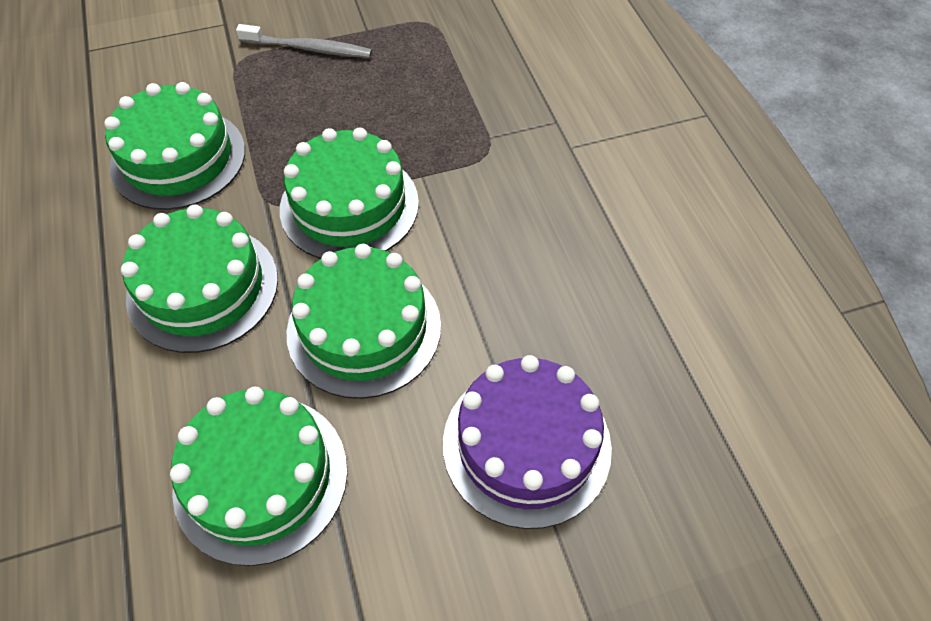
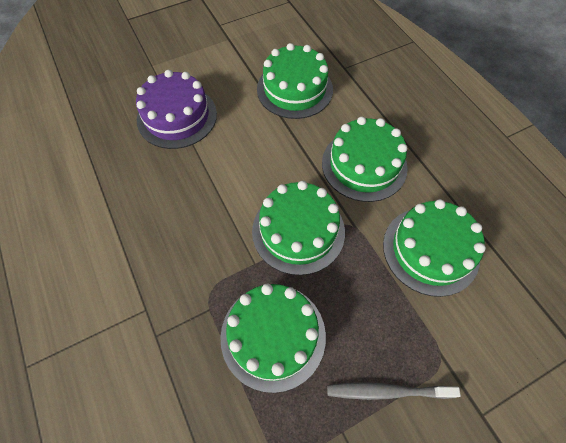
camera: 170 degrees right, 5 degrees up
green cake [287,244,441,399] -> green cake moved to [220,284,326,393]

